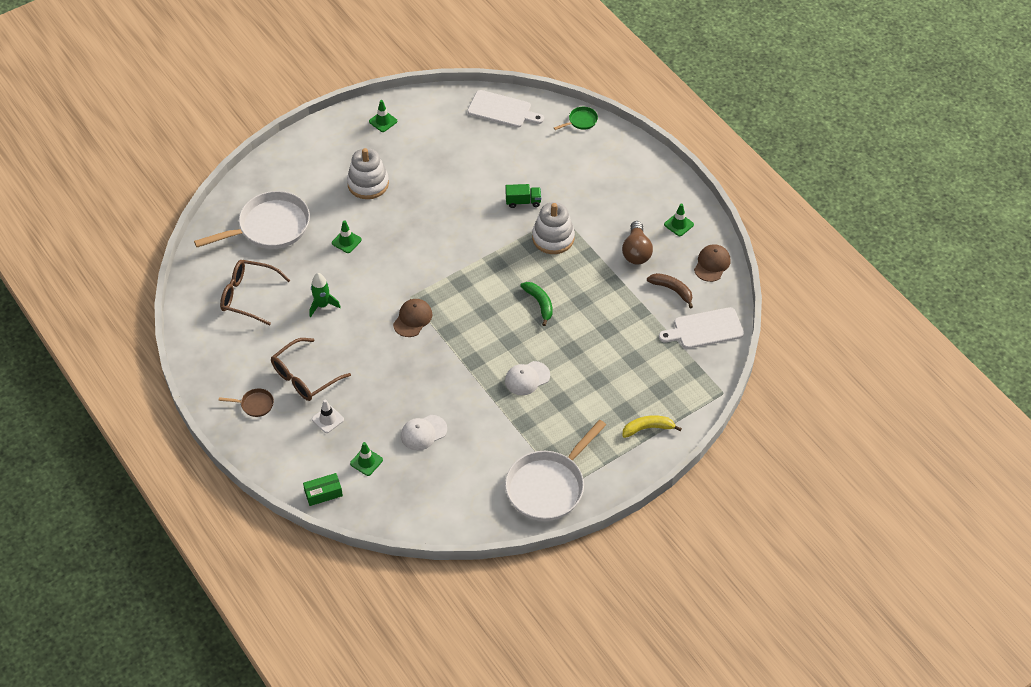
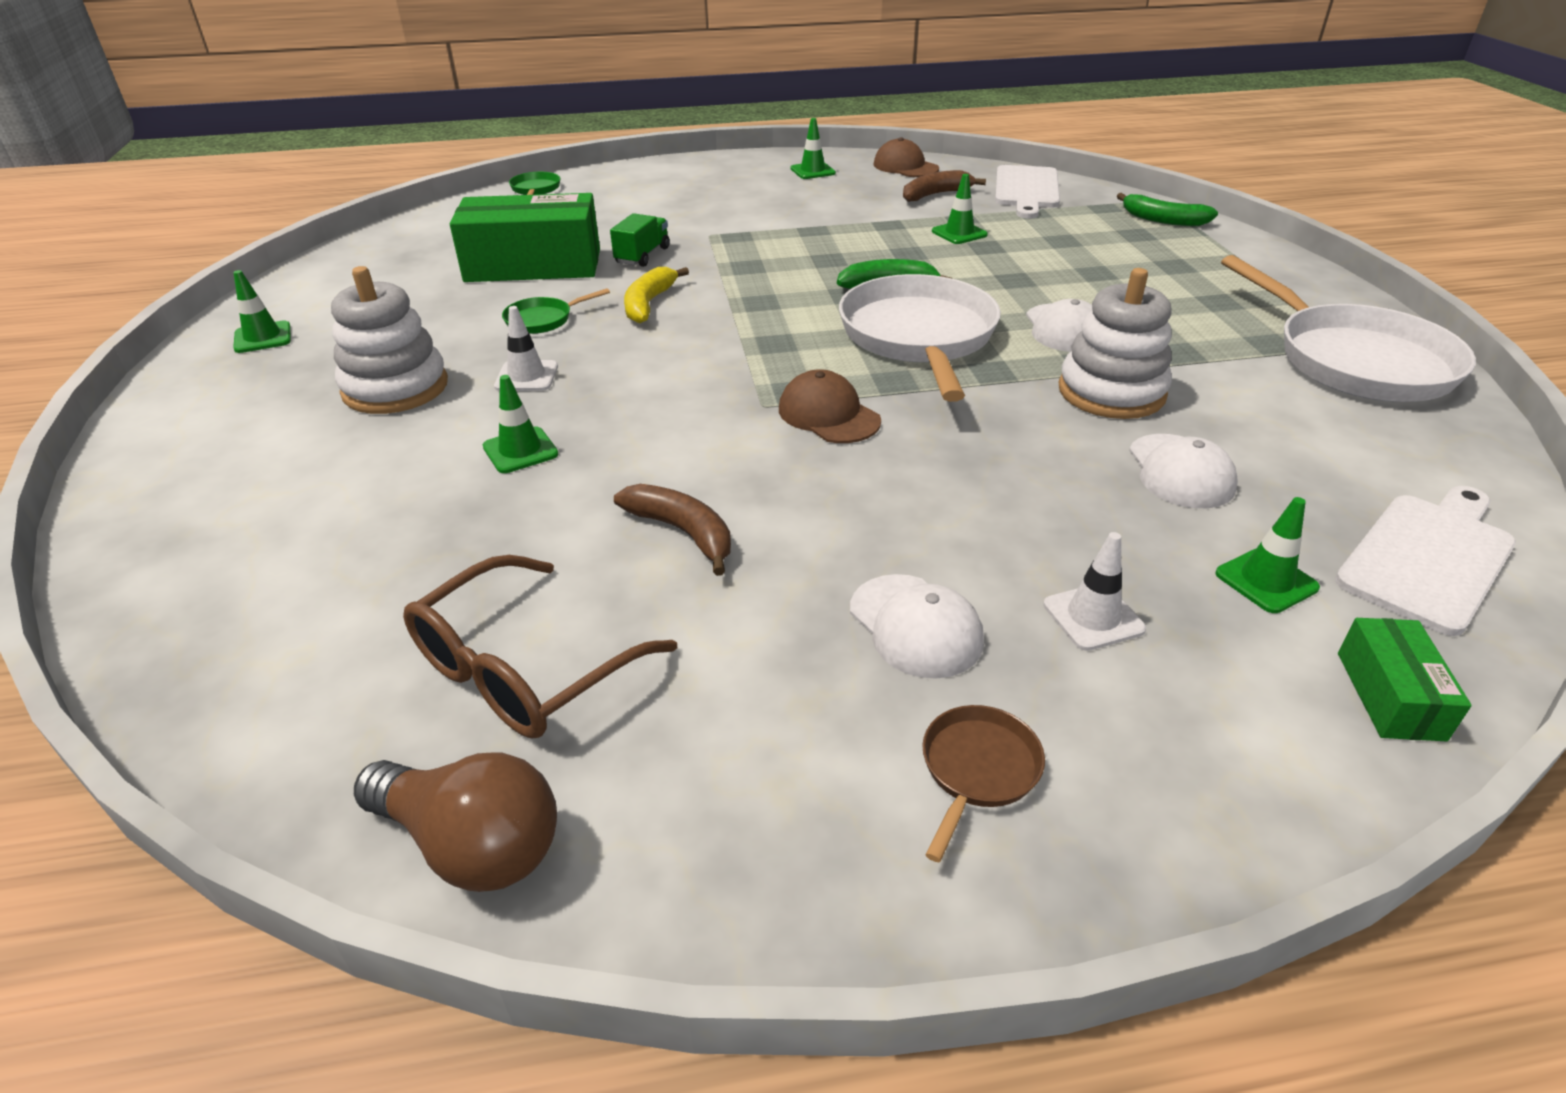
camera: 65 degrees left, 15 degrees down
white pan [194,191,310,249] -> white pan moved to [839,274,1001,402]
brown glasses [271,338,351,401] -> white cap [850,574,984,679]
green rocket [310,273,341,317] -> brown banana [614,484,731,576]
white cutting board [467,90,544,128] -> white cutting board moved to [1335,486,1516,636]
white stacking toy [532,202,575,254] -> white stacking toy moved to [1058,268,1172,419]
brown light bulb [622,221,653,264] -> brown light bulb moved to [354,752,557,892]
yellow banana [622,415,682,438] -> yellow banana moved to [624,267,689,324]
none -> green box [450,193,600,282]
none -> white traffic cone [494,306,558,391]
none -> green pan [502,288,610,334]
none -> green traffic cone [932,174,988,244]
none -> green banana [1117,193,1218,226]

